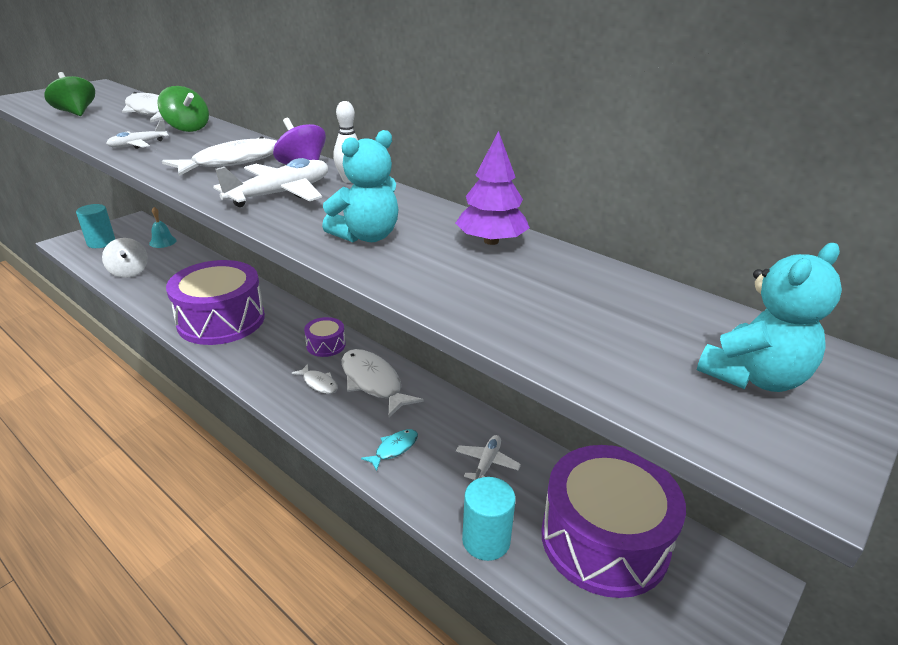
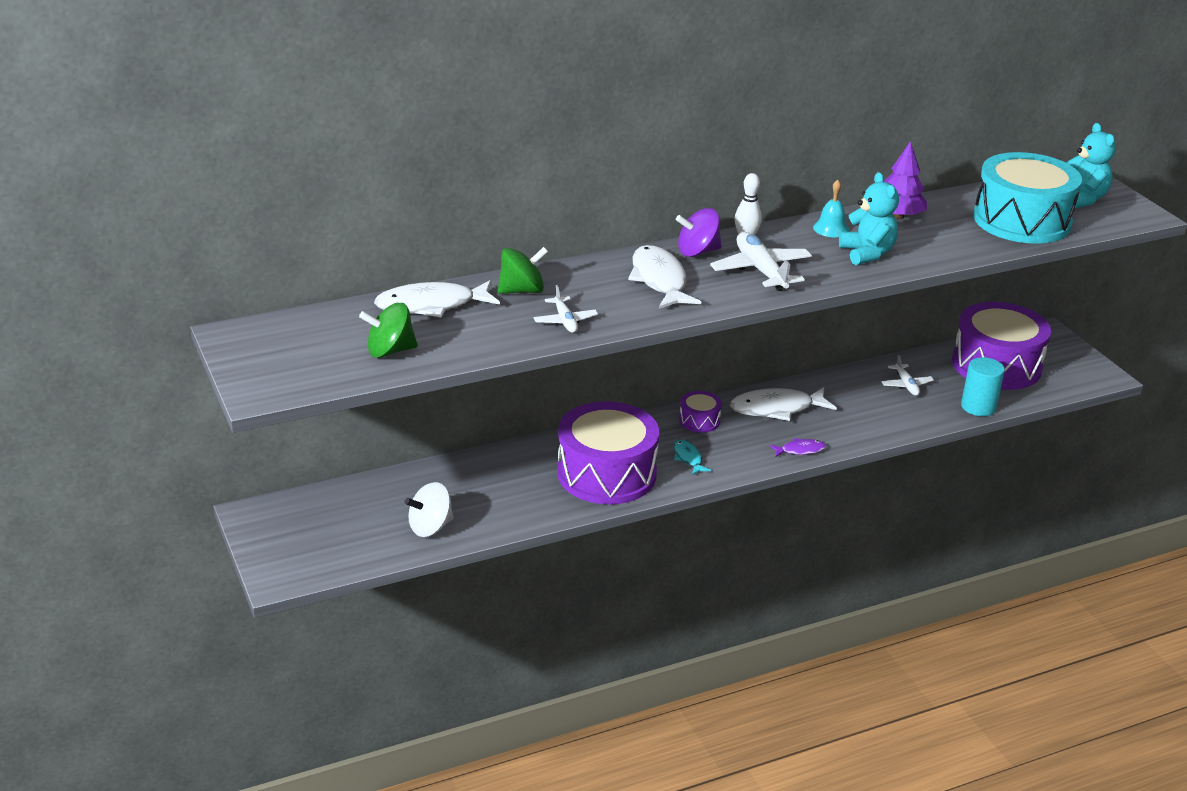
camera: 65 degrees left, 0 degrees up
turquoise cylinder [76,204,115,248] -> none
white spinning top [102,238,148,278] -> white spinning top turned 150 degrees clockwise [405,482,454,537]
turquoise bell [149,207,177,248] -> turquoise bell moved to [813,180,849,237]
white fish [292,364,338,394] -> none
turquoise fish [361,429,418,471] -> turquoise fish moved to [674,440,711,475]
white plane [456,435,521,480] -> white plane turned 150 degrees counterclockwise [882,355,934,396]
none -> purple fish [769,438,826,457]
none -> turquoise drum [974,152,1082,244]

